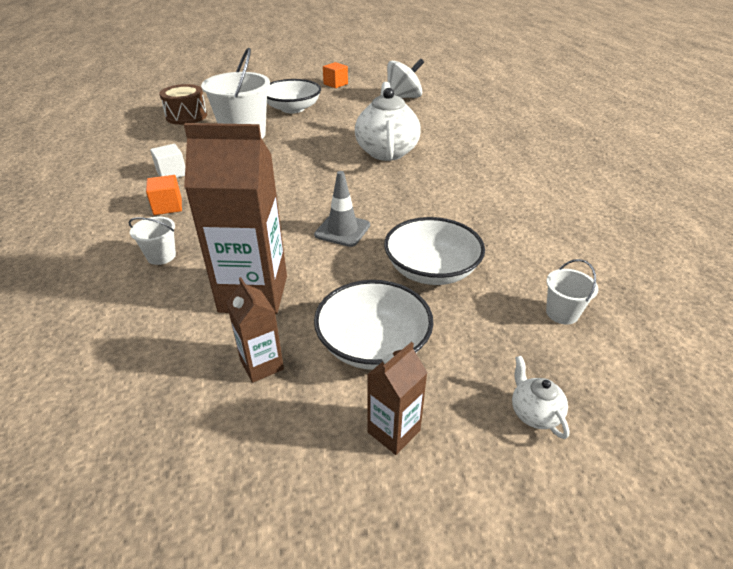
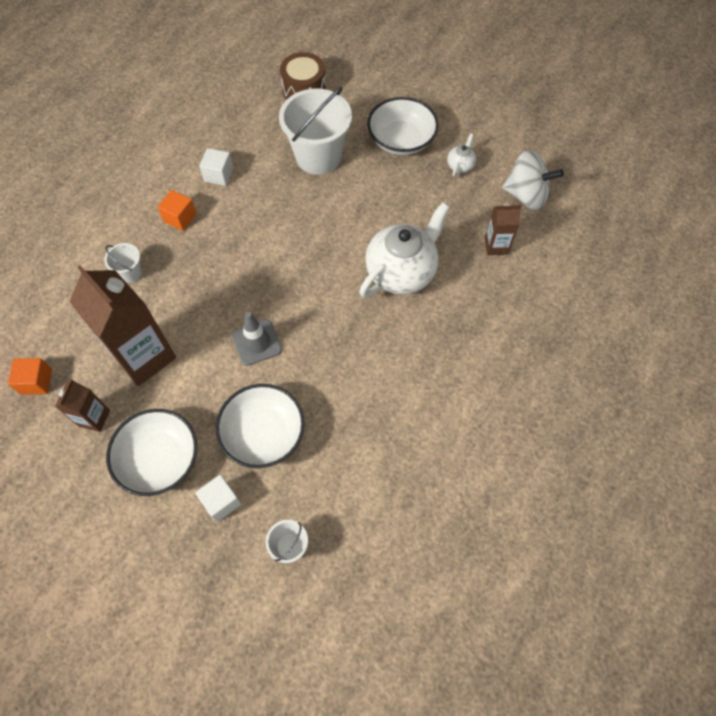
camera: 45 degrees right, 25 degrees up
orange cube [323,62,348,88] -> orange cube moved to [8,358,52,395]
brown carton [367,342,427,455] -> brown carton moved to [485,204,521,255]
white teapot [512,356,570,439] -> white teapot moved to [447,133,476,177]
none -> white cube [195,475,241,522]

